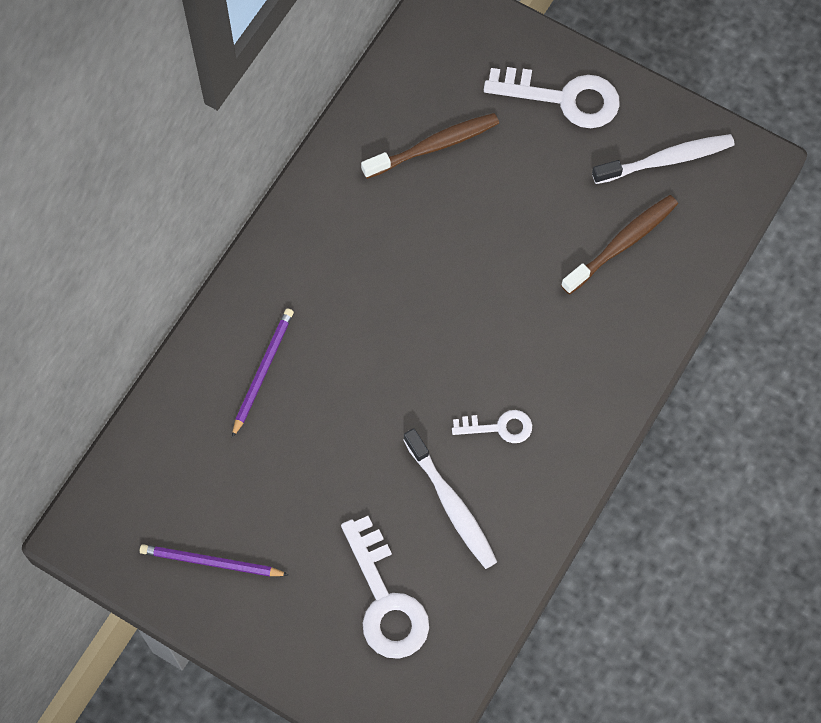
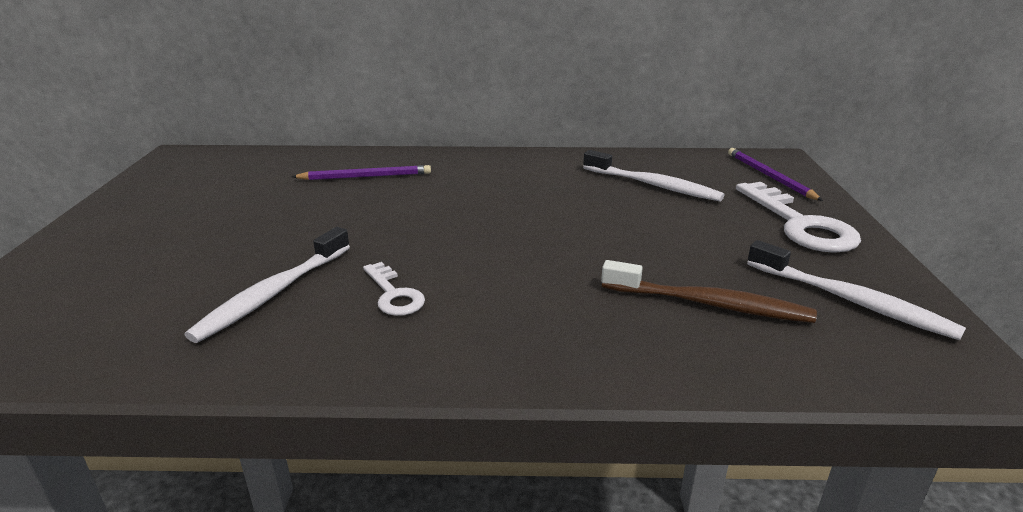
camera: 60 degrees right, 40 degrees down
purple pencil [139,544,289,576] -> purple pencil moved to [728,148,823,201]
white key [341,516,429,659] -> none
brown toothbrush [361,113,499,179] -> white toothbrush [583,150,725,202]

